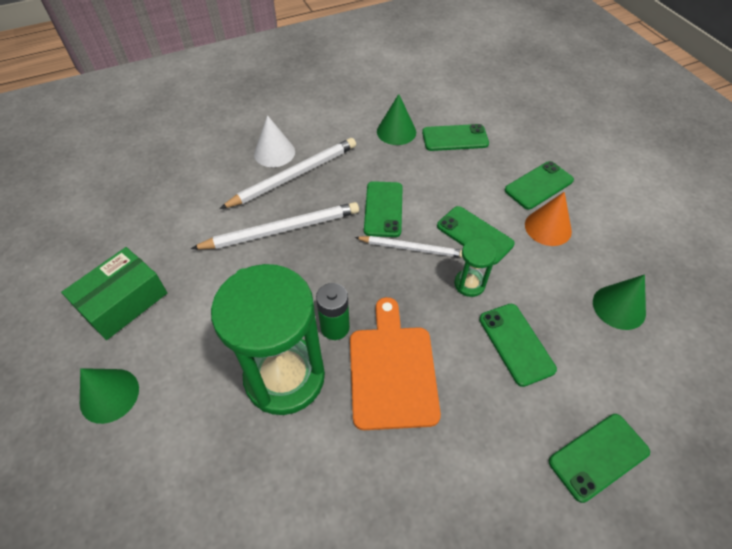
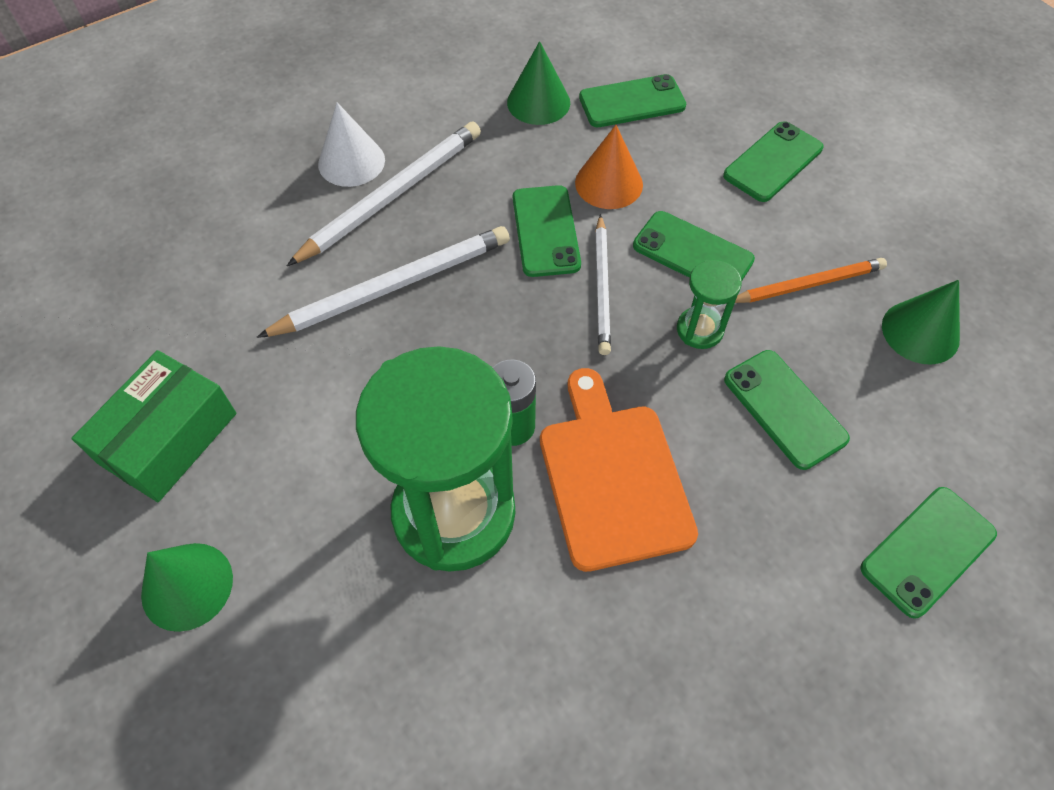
camera: 10 degrees left, 5 degrees up
white pencil [355,236,463,258] -> white pencil turned 90 degrees clockwise [595,214,611,355]
orange cone [525,192,572,246] -> orange cone moved to [575,125,643,209]
none -> orange pencil [735,258,887,303]

